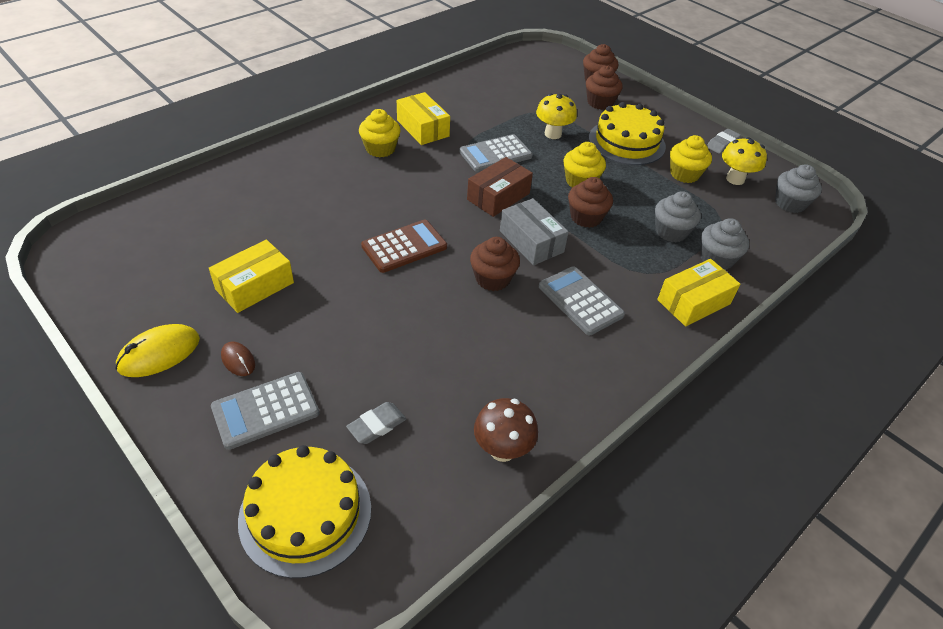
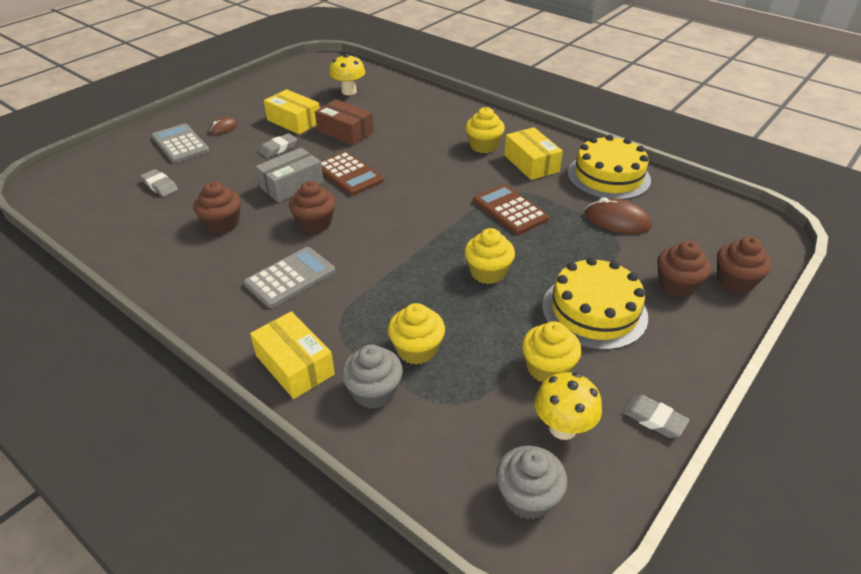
camera: 85 degrees right, 5 degrees down
yellow mouse [115,324,200,377] -> none
yellow cake [238,445,371,578] -> yellow cake moved to [568,135,651,200]
yellow box [397,92,450,145] -> yellow box turned 75 degrees counterclockwise [504,127,563,180]
grey calculator [459,134,533,172] -> brown calculator [473,184,549,235]
brown box [467,157,533,217] -> brown box moved to [315,99,373,146]
brown mushroom [474,398,538,462] -> none
grey box [500,198,569,265] -> grey box moved to [255,148,324,203]
yellow mushroom [536,93,577,139] -> yellow mushroom moved to [329,54,365,95]
brown cupcake [568,177,613,228] -> brown cupcake moved to [193,181,241,234]
grey cupcake [655,191,701,242] -> yellow cupcake [388,303,445,365]
none -> grey eraser [259,133,297,158]
none -> brown mouse [585,197,651,234]

